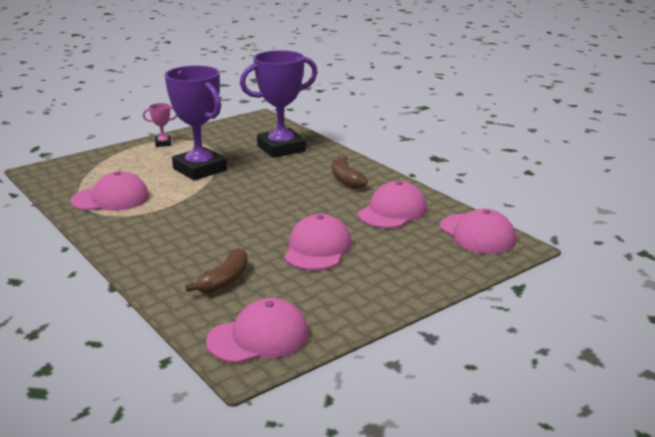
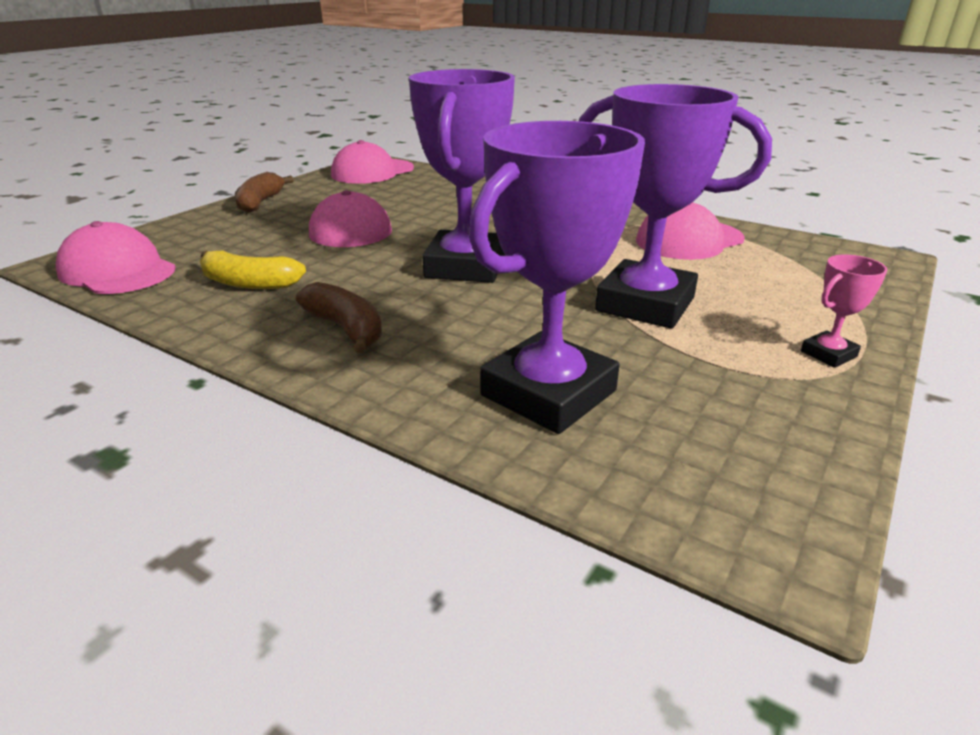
camera: 160 degrees right, 5 degrees up
brown banana [185,248,248,294] -> brown banana moved to [235,172,293,213]
pink cap [358,181,427,228] -> yellow banana [200,250,306,289]
none -> purple trophy [409,69,515,283]

